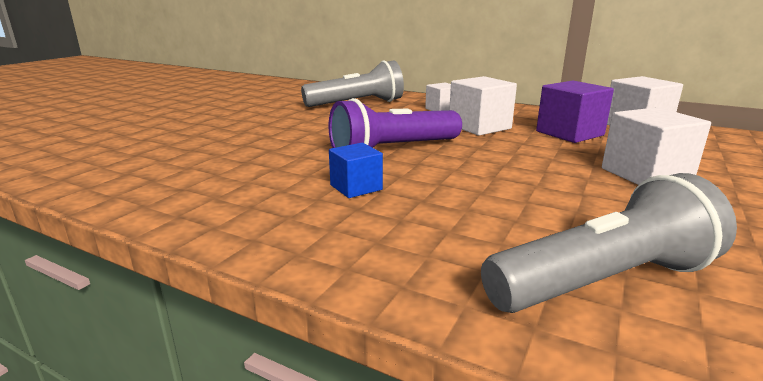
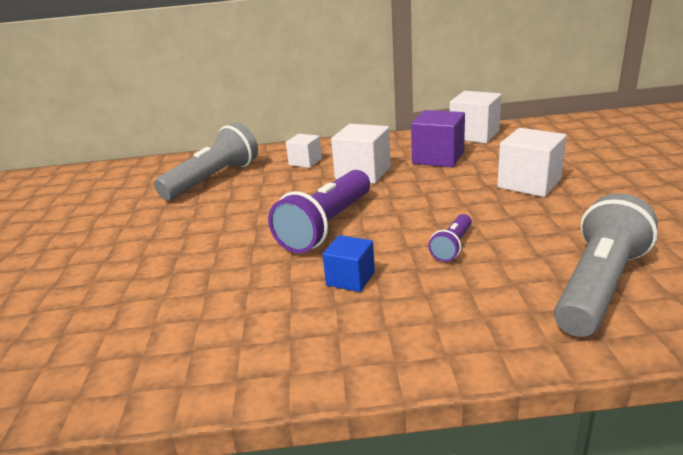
camera: 30 degrees left, 5 degrees up
none -> purple flashlight [428,214,472,262]

